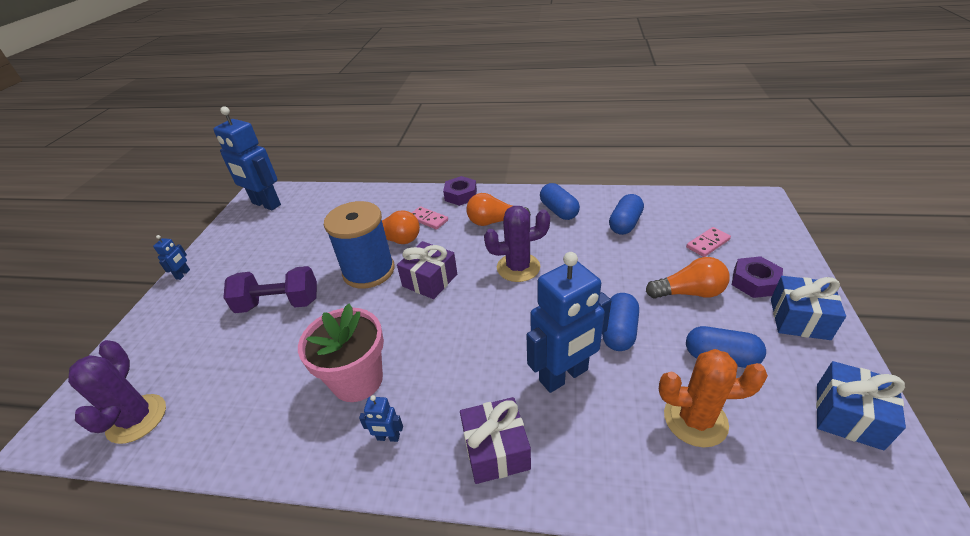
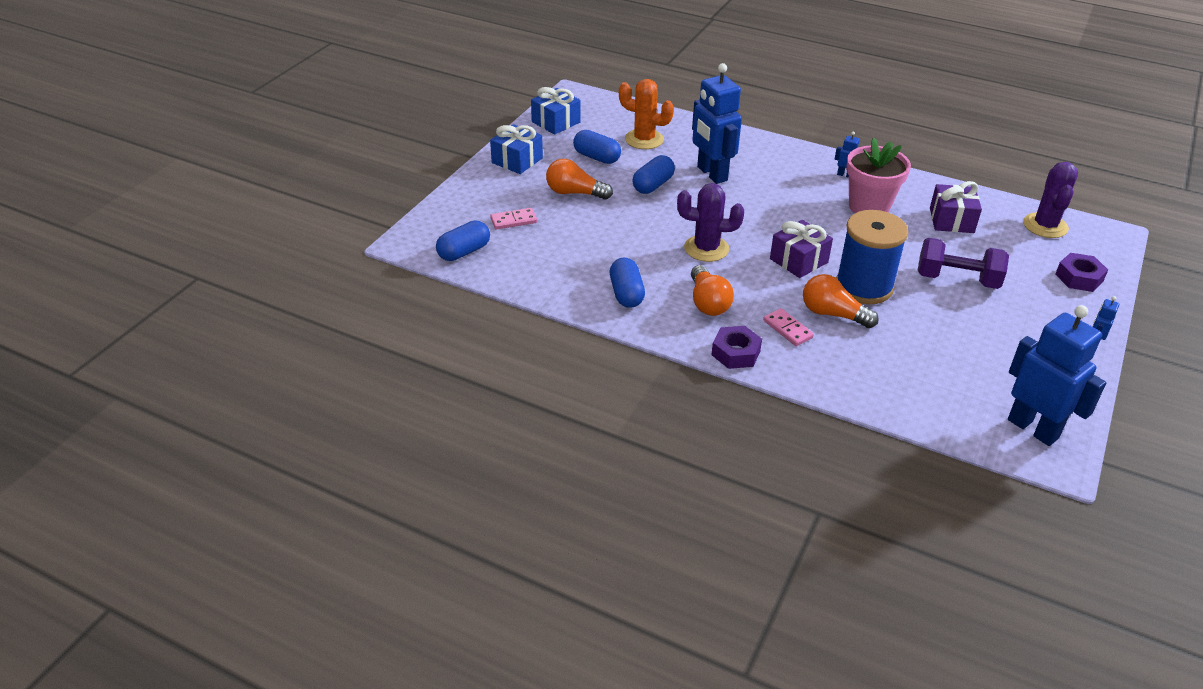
camera: 165 degrees left, 0 degrees up
purple gift [460,397,531,484] -> purple gift moved to [930,181,982,233]
orange light bulb [466,193,531,226] -> orange light bulb turned 60 degrees clockwise [691,265,734,316]
blue robot [527,252,611,393] -> blue robot turned 105 degrees counterclockwise [692,63,742,184]
blue capsule [609,194,644,235] -> blue capsule moved to [436,221,490,261]
purple nut [732,256,783,298] -> purple nut moved to [1055,253,1108,292]

